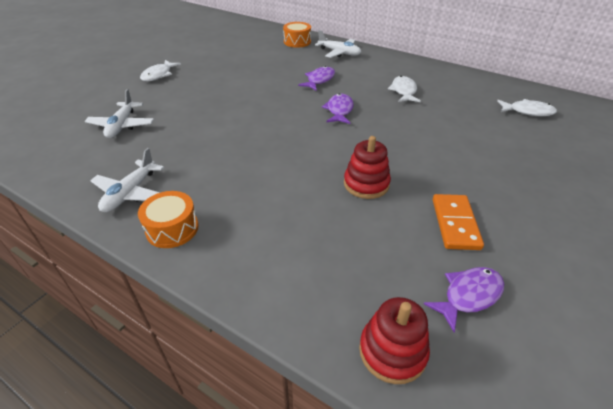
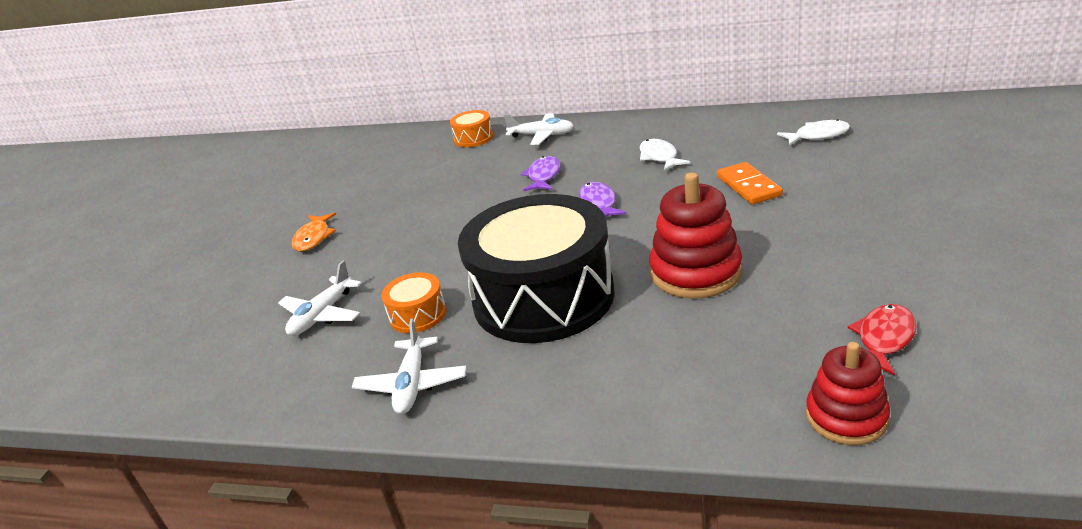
camera: 15 degrees left, 10 degrees down
white plane [85,89,154,138] -> white plane turned 45 degrees clockwise [278,260,362,336]
orange drum [138,191,199,248] -> orange drum moved to [381,272,446,333]
white fish [140,60,181,81] -> orange fish [292,212,336,251]
red stacking toy [344,136,391,199] -> red stacking toy [649,172,742,299], size x1.54
purple fish [424,267,504,332] -> red fish [848,304,917,376]
orange domino [433,194,484,250] -> orange domino moved to [717,162,783,204]
none -> black drum [458,194,615,343]

